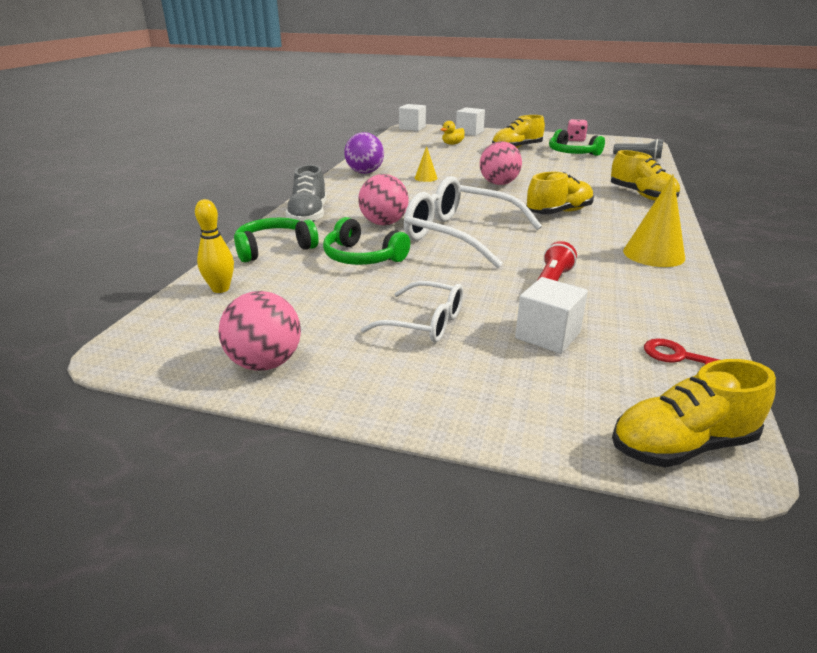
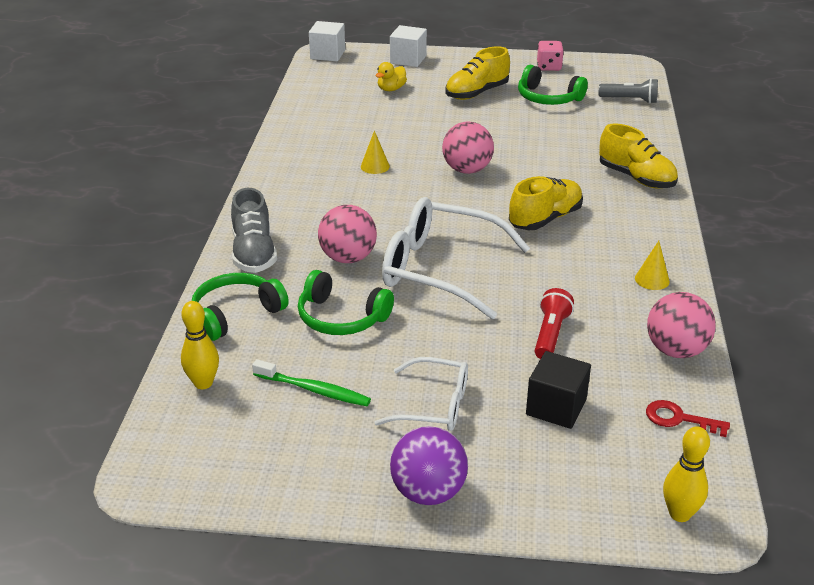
camera: 10 degrees left, 5 degrees up
pink ball [218,291,301,371] -> pink ball moved to [647,292,716,358]
purple ball [344,132,384,174] -> purple ball moved to [390,426,468,505]
white cube [515,277,588,354] -> black cube [526,351,591,429]
yellow shoe [612,359,776,467] -> yellow bowling pin [663,426,710,522]
yellow cone [623,175,685,267] -> yellow cone [635,241,670,290], size x0.54
none -> green toothbrush [252,359,371,406]

